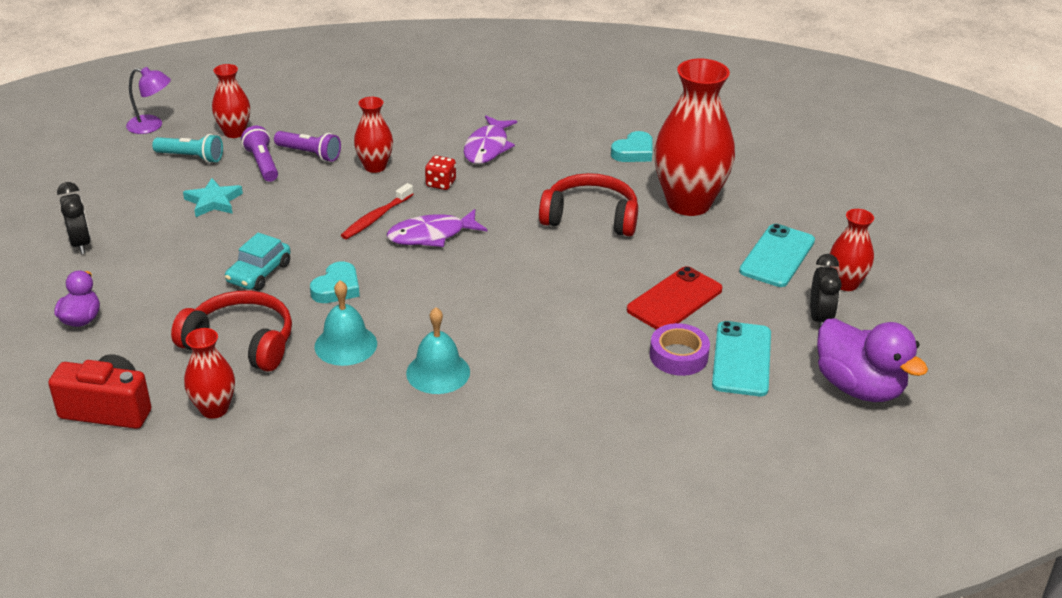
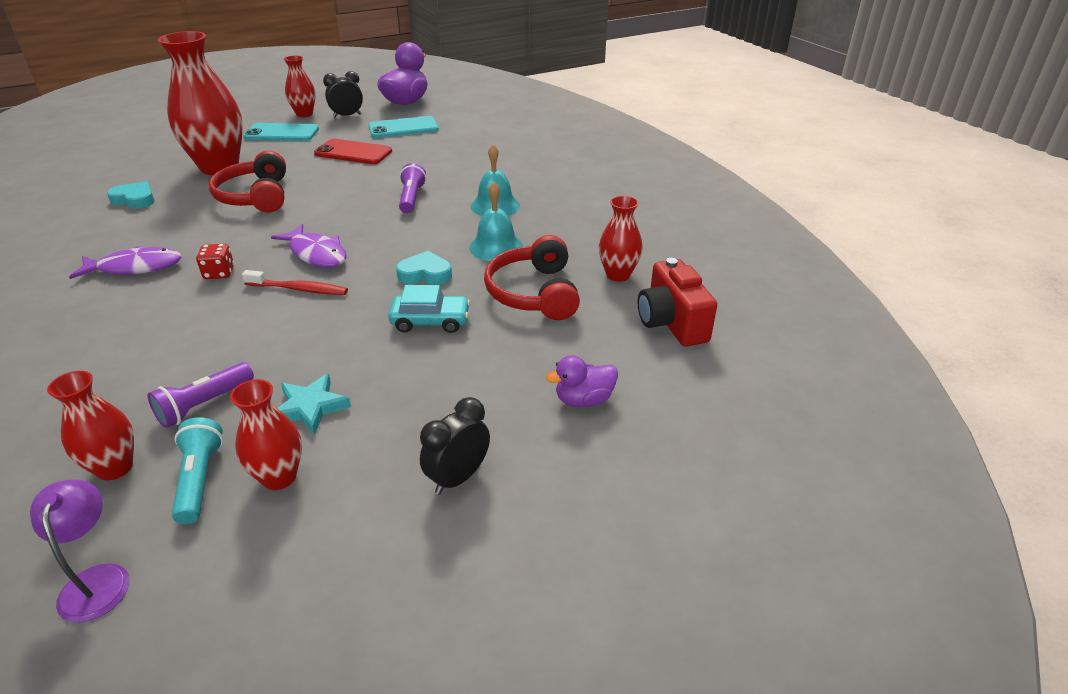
camera: 115 degrees left, 0 degrees up
purple flashlight [274,131,341,162] -> purple flashlight moved to [399,163,426,213]
red vase [354,97,393,173] -> red vase moved to [230,379,302,490]
purple tape [650,323,710,376] -> none

